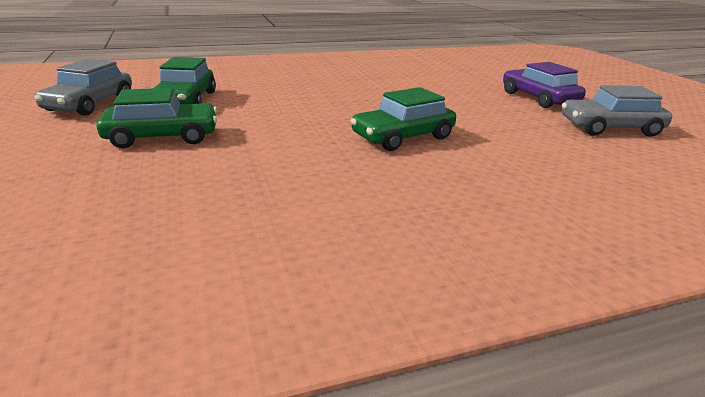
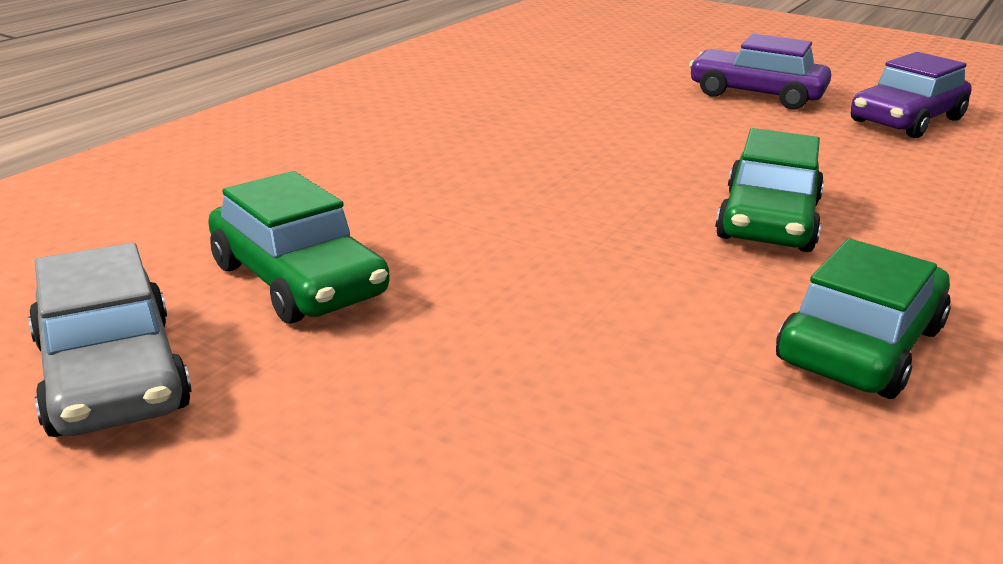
camera: 40 degrees left, 0 degrees up
green car [97,88,217,148] -> green car moved to [776,239,951,399]
grey car [562,85,672,137] -> purple car [851,52,971,138]

